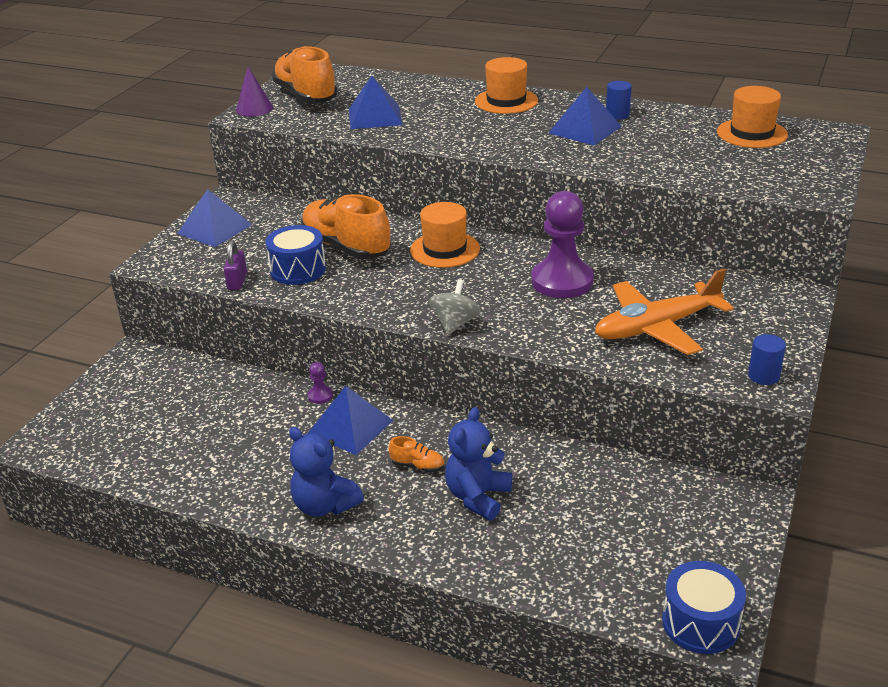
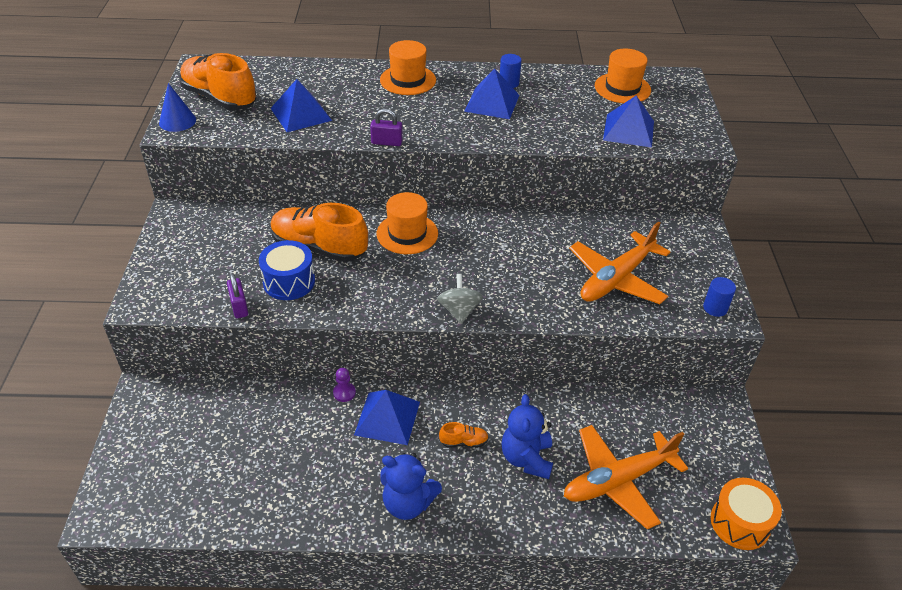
camera: 25 degrees left, 10 degrees up
blue pyramid [177,189,252,247] -> blue pyramid moved to [603,95,654,148]
purple cone [236,66,273,117] -> blue cone [159,83,196,132]
purple pawn [531,191,594,298] -> none
blue drum [662,561,746,654] -> orange drum [711,478,782,550]
none -> purple padlock [370,109,403,146]
none -> orange plane [564,425,688,529]

